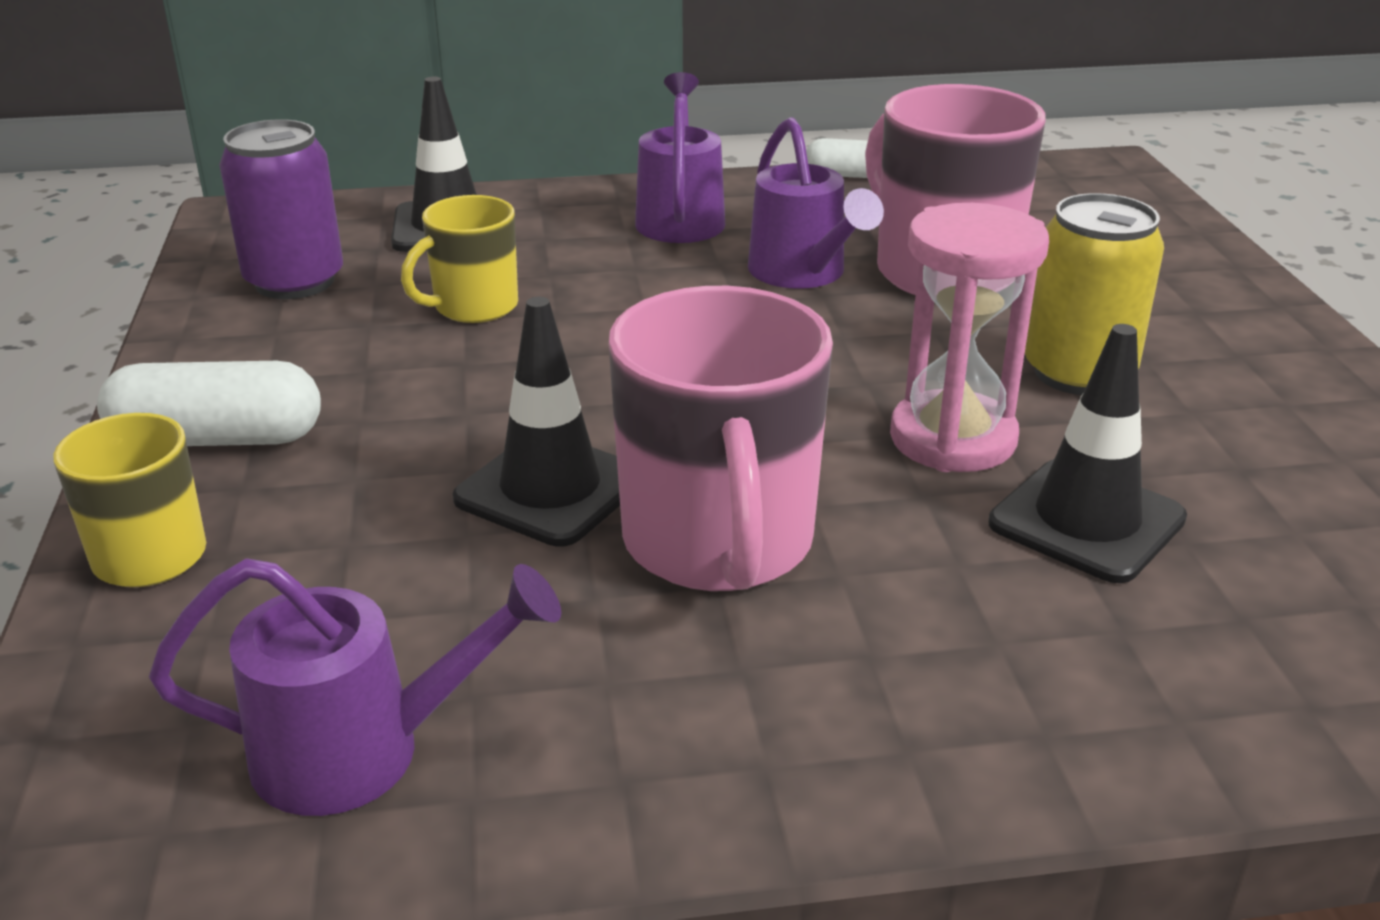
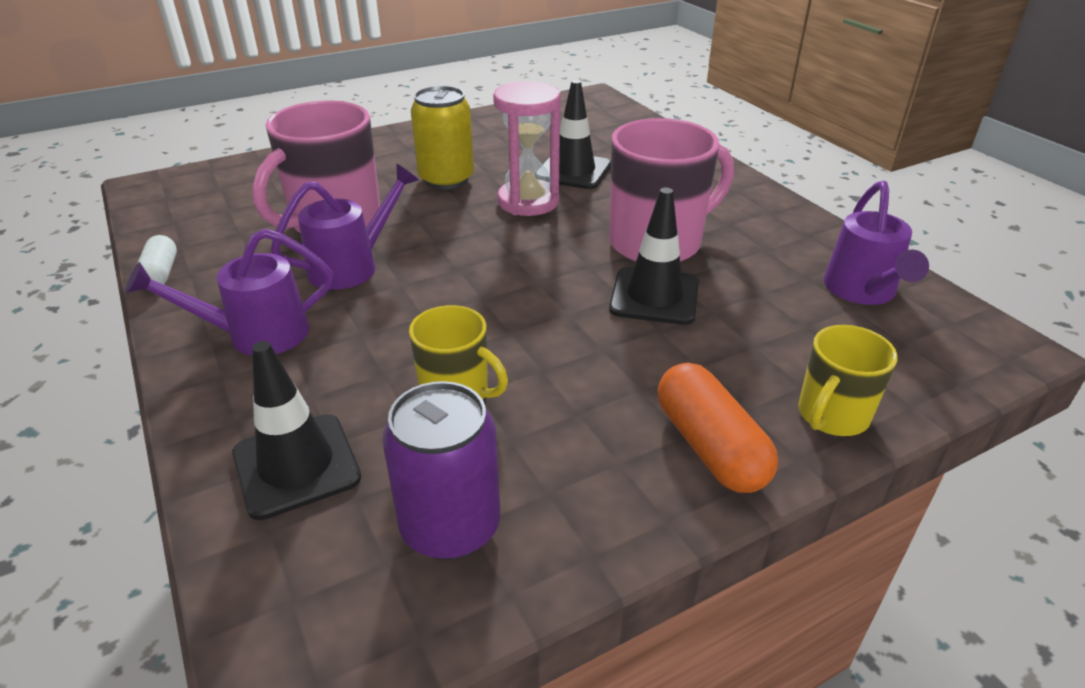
camera: 110 degrees left, 5 degrees up
white capsule [97,361,321,446] -> orange capsule [658,363,778,493]
purple watering can [149,558,561,816] -> purple watering can turned 150 degrees counterclockwise [824,181,929,305]

